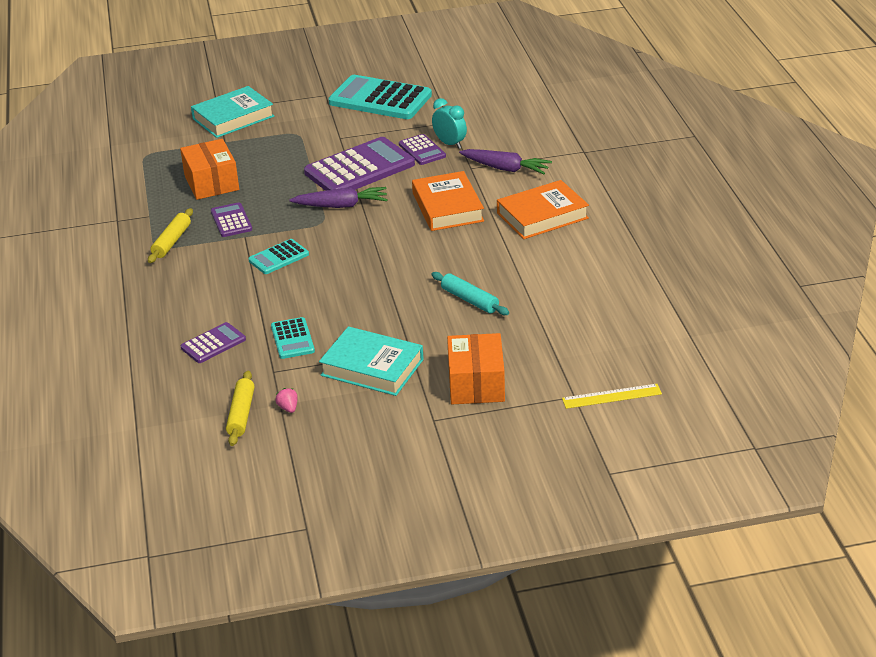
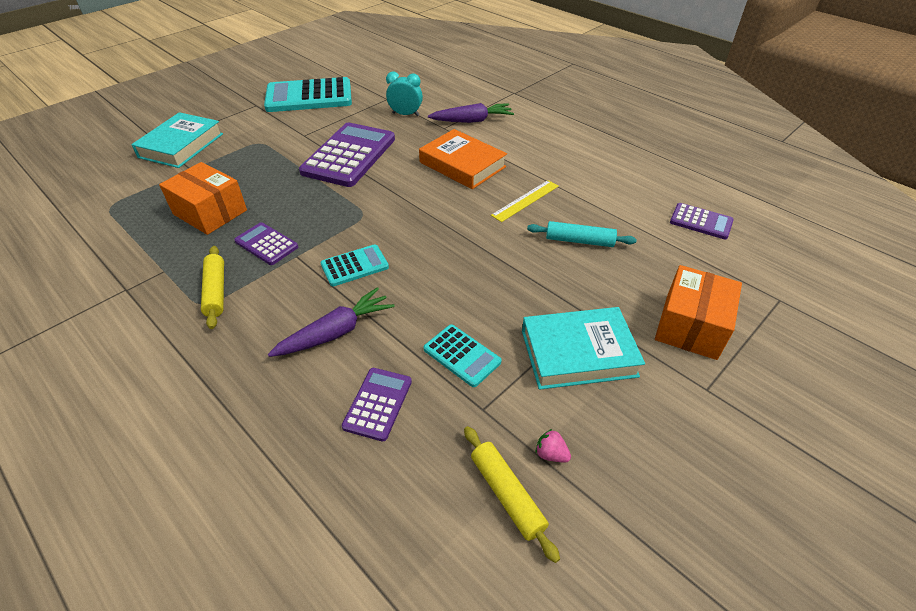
camera: 35 degrees left, 10 degrees up
turquoise calculator [248,239,309,274] -> turquoise calculator turned 135 degrees counterclockwise [320,244,389,286]
purple carrot [289,187,388,208] -> purple carrot moved to [268,287,395,357]
purple calculator [399,134,446,165] -> purple calculator moved to [670,203,734,239]
orange box [447,333,505,404] -> orange box turned 60 degrees clockwise [655,265,742,360]
orange book [497,180,589,239] -> none
yellow ruler [562,384,662,409] -> yellow ruler moved to [491,180,559,222]

